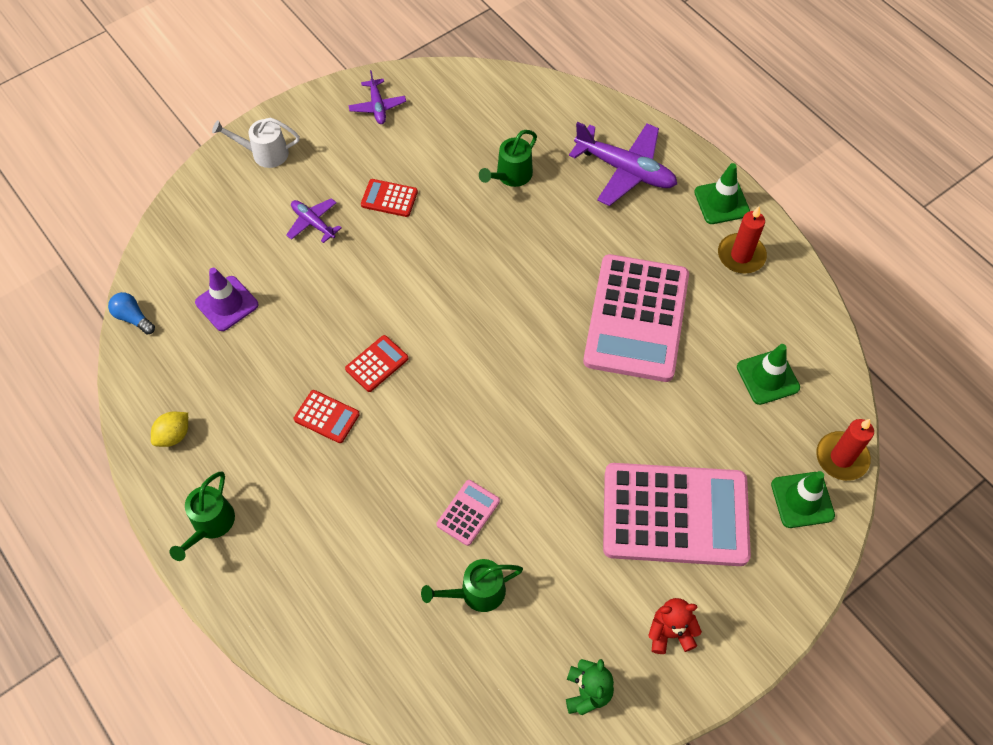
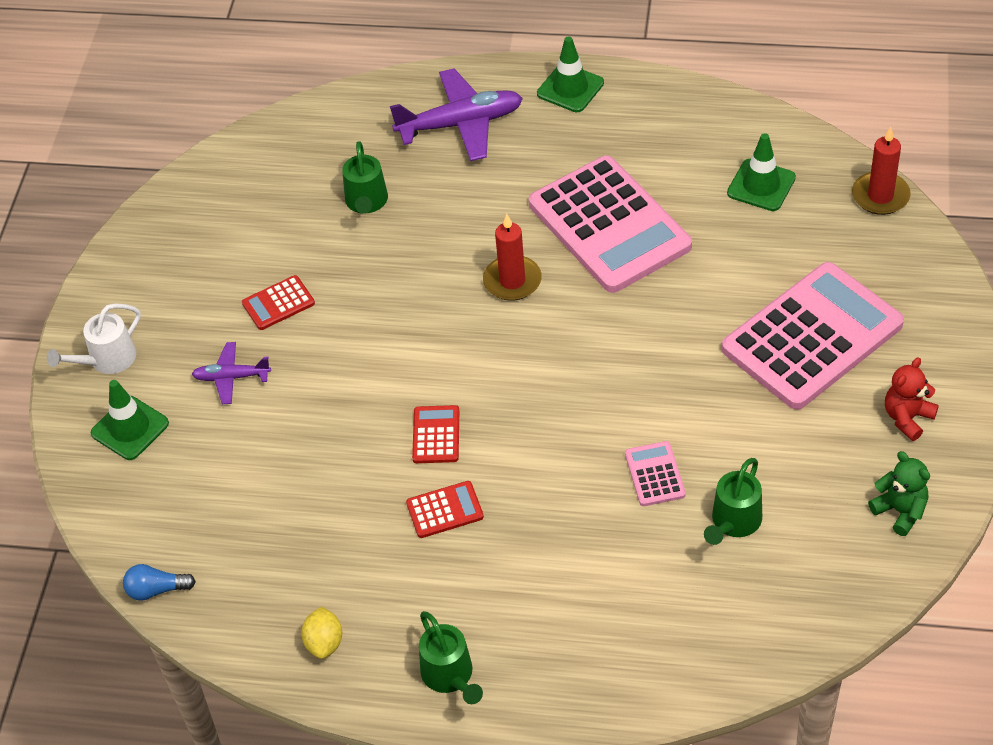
camera: 40 degrees left, 10 degrees down
purple traffic cone [195,268,258,331] -> none
purple plane [348,70,406,124] -> none
red candle [718,206,767,274] -> red candle moved to [483,214,542,301]
green traffic cone [771,471,835,528] -> green traffic cone moved to [91,380,169,460]

